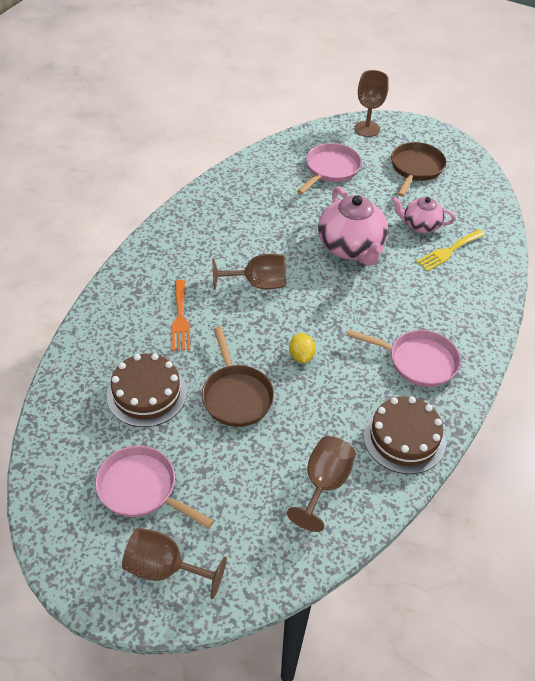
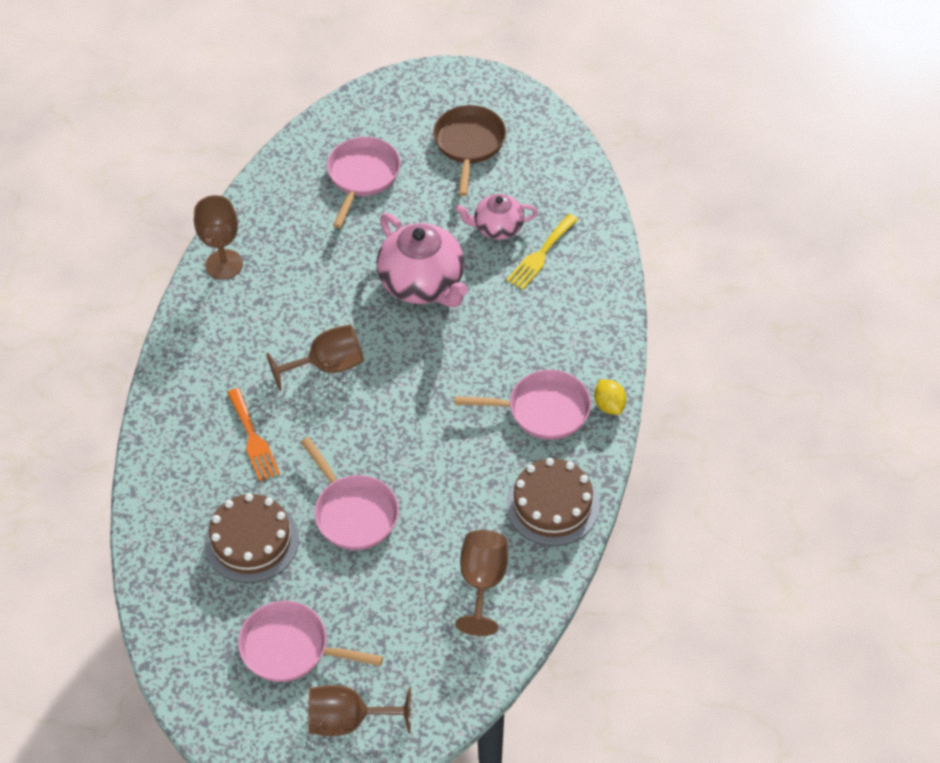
camera: 15 degrees left, 5 degrees up
brown pan [202,327,274,427] -> pink pan [301,437,399,550]
yellow lemon [289,333,316,363] -> yellow lemon moved to [594,380,626,415]
brown goblet [354,70,389,137] -> brown goblet moved to [194,195,243,279]

